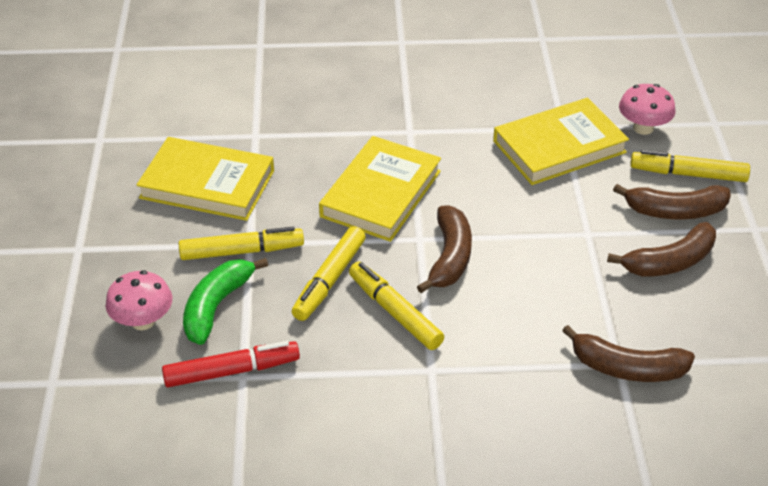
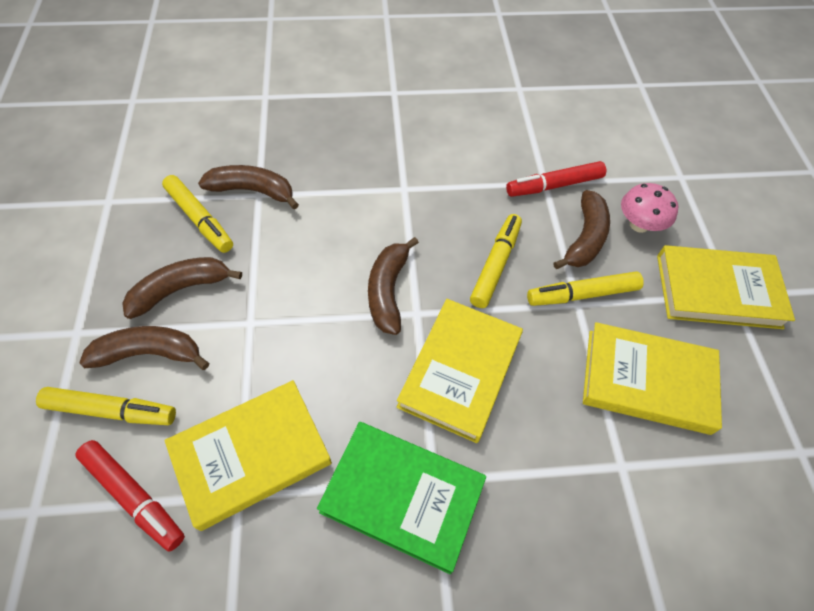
camera: 175 degrees right, 15 degrees up
green banana [183,258,268,345] -> brown banana [554,190,610,269]
yellow marker [349,262,444,350] -> yellow marker moved to [162,175,233,253]
pink mushroom [619,84,676,135] -> red marker [75,440,185,552]
none -> green book [317,422,486,574]
none -> yellow book [657,245,795,329]

